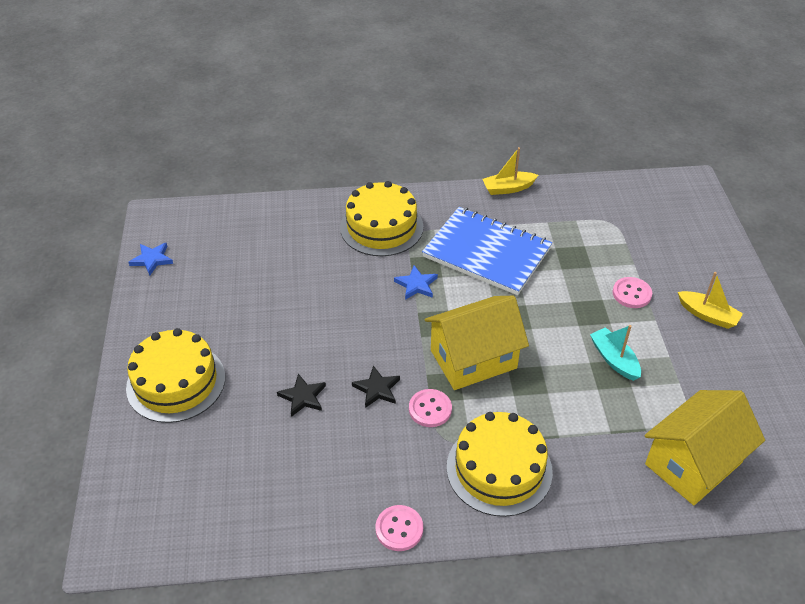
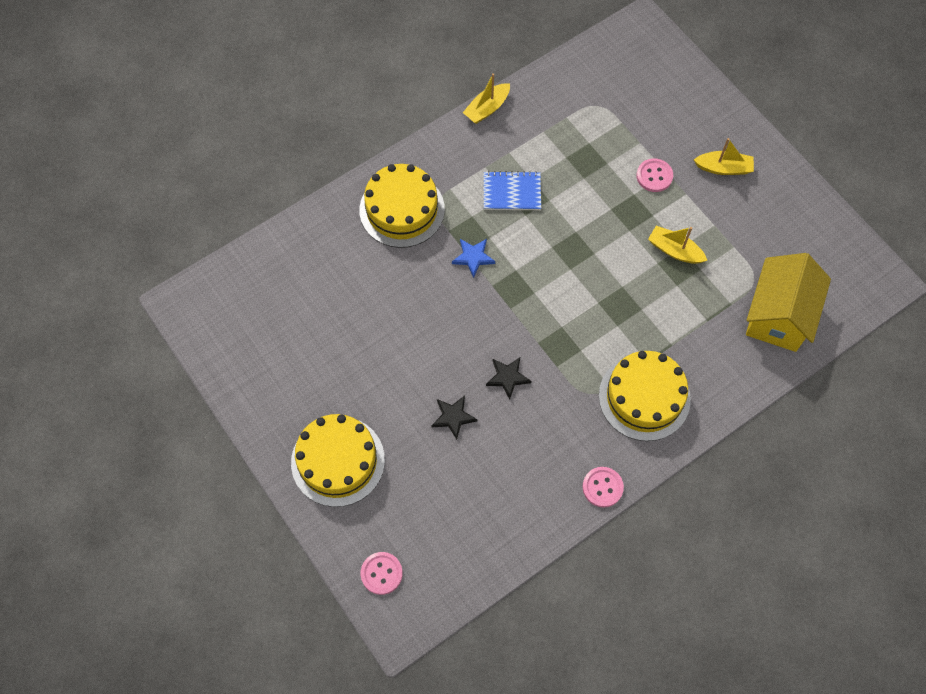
camera: 30 degrees left, 20 degrees up
blue star [128,243,173,276] -> none
pink button [409,389,452,427] -> pink button moved to [361,552,403,595]
blue notebook [422,207,552,295] -> blue notebook [484,171,541,210], size x0.54
yellow house [425,296,529,390] -> none
turquoise boat [590,325,641,381] -> yellow boat [648,226,708,264]

